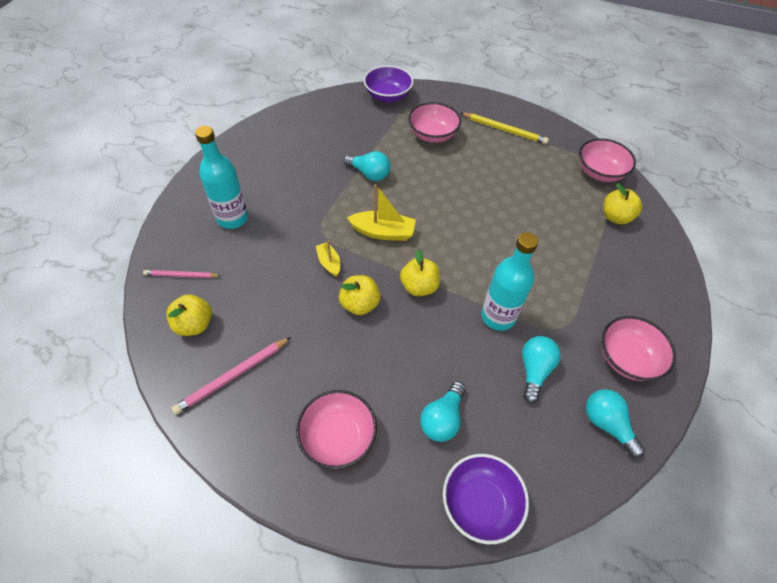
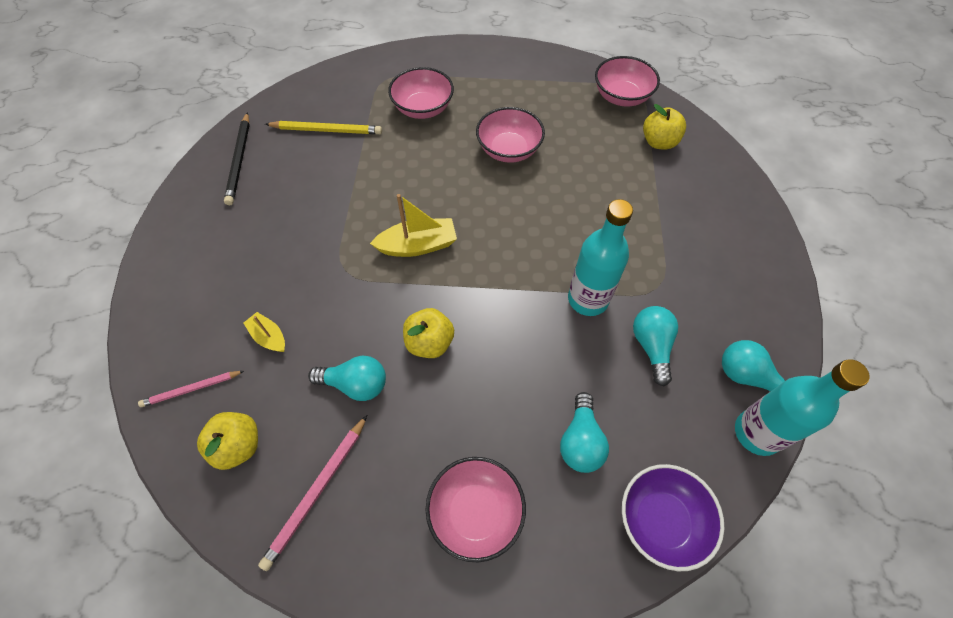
camera: 20 degrees left, 5 degrees up
turquoise bottle [195,126,248,229] -> turquoise bottle moved to [735,359,870,456]
yellow boat [316,241,340,277] -> yellow boat moved to [244,312,285,352]
turquoise light bulb [344,151,391,181] -> turquoise light bulb moved to [308,356,386,401]
purple bowl [364,65,413,103] -> none
yellow apple [400,250,440,296] -> none
yellow pencil [461,113,549,144] -> yellow pencil moved to [265,121,382,134]
pink bowl [602,316,676,381] -> pink bowl moved to [476,107,545,163]
none -> black pencil [224,112,250,205]

